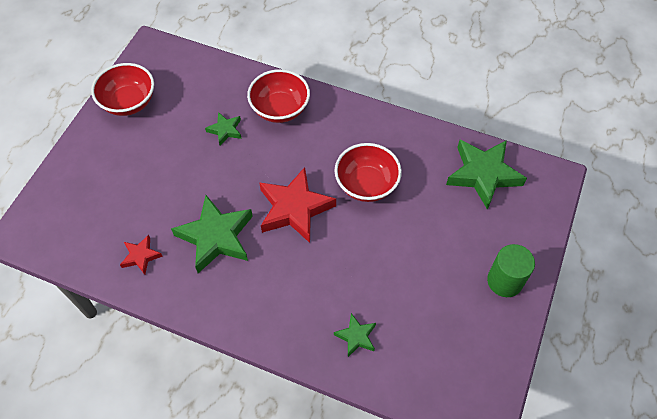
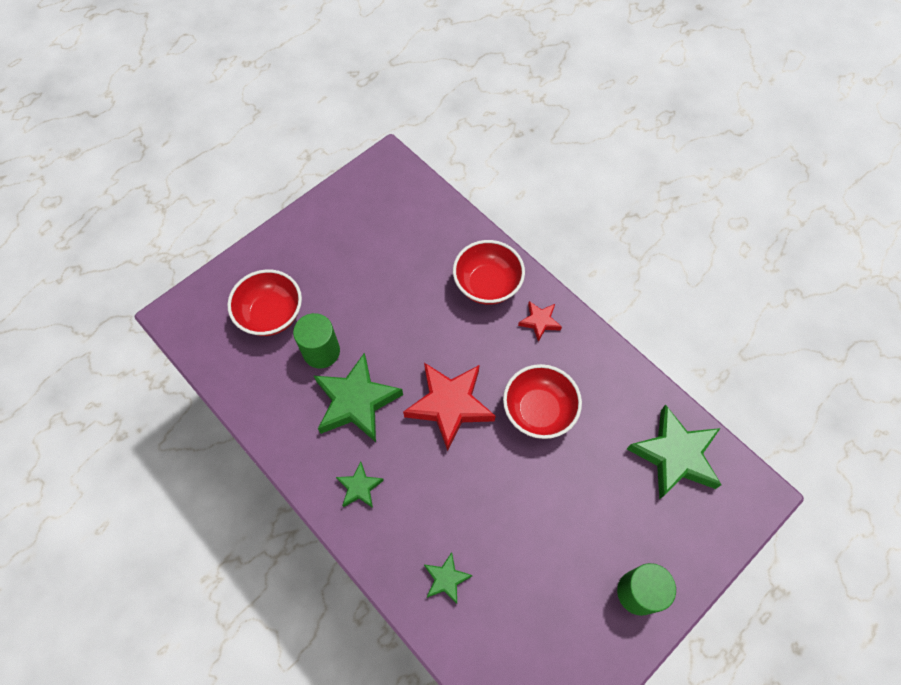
camera: 25 degrees right, 5 degrees up
red bowl [91,63,154,116] -> red bowl moved to [227,269,302,336]
red star [120,235,163,275] -> red star moved to [518,301,562,342]
green star [205,112,242,146] -> green star moved to [336,462,384,508]
none -> green cylinder [293,313,340,368]

